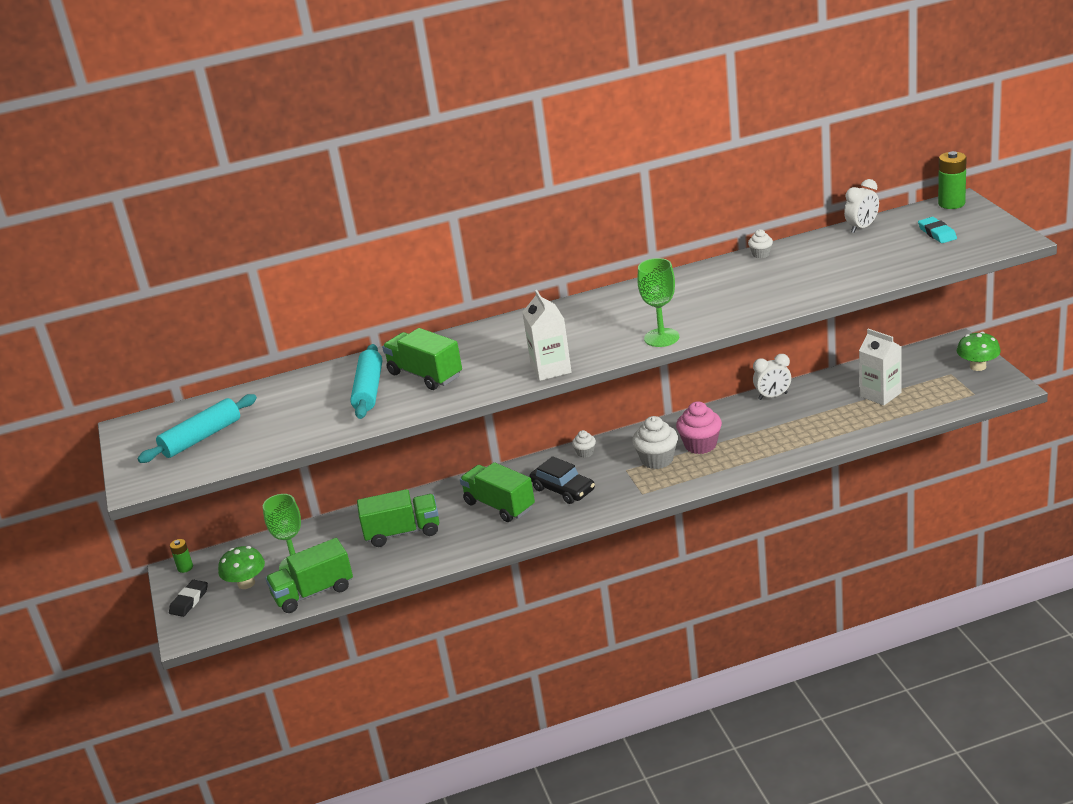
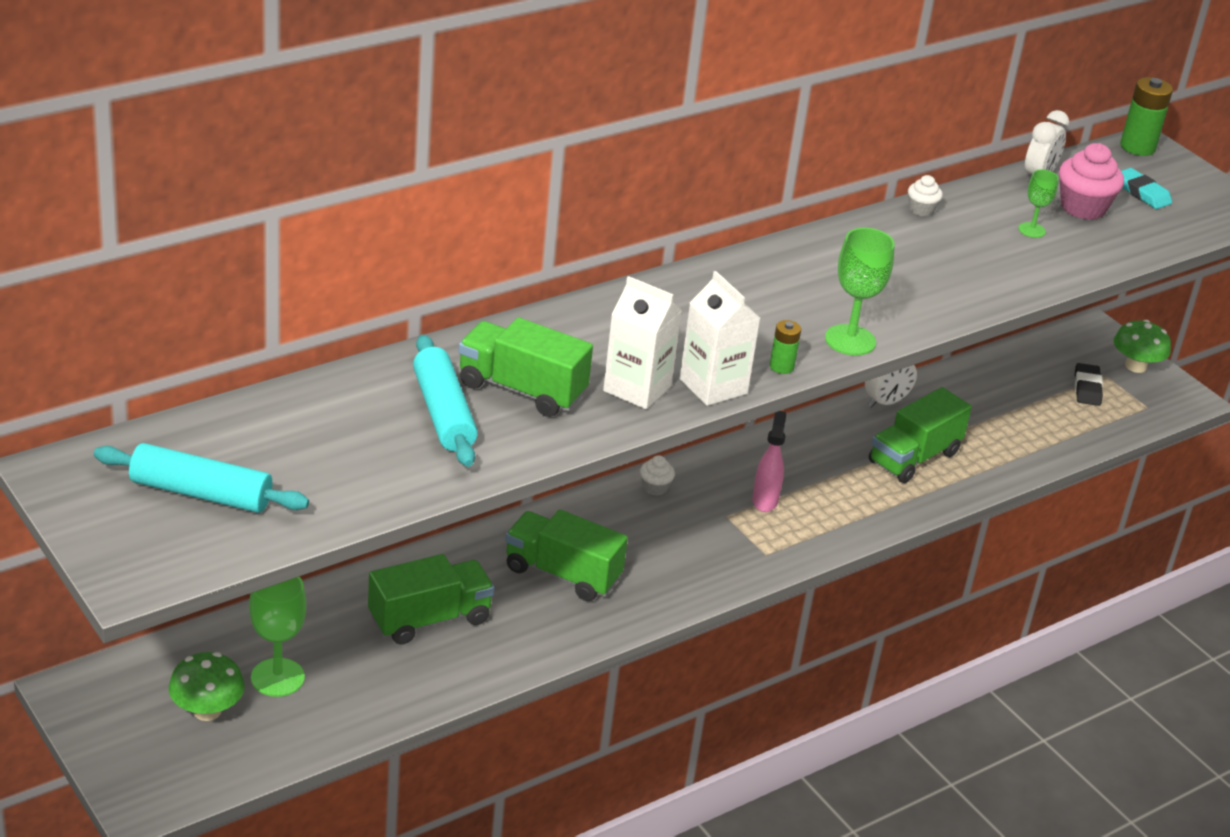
camera: 25 degrees left, 5 degrees up
turquoise rolling pin [137,394,257,463] -> turquoise rolling pin turned 75 degrees clockwise [94,443,309,513]
black eraser [169,580,208,617] -> black eraser moved to [1075,363,1103,406]
green battery [170,539,193,573] -> green battery moved to [770,320,801,374]
green truck [265,538,353,613] -> green truck moved to [869,387,972,483]
black car [529,456,595,504] -> none
white cupcake [632,416,678,469] -> pink spray bottle [752,411,786,512]
pink cupcake [676,402,722,454] -> pink cupcake moved to [1059,143,1124,220]
white carton [859,329,901,406] -> white carton moved to [603,276,682,409]
none -> green goblet [1018,169,1059,238]

